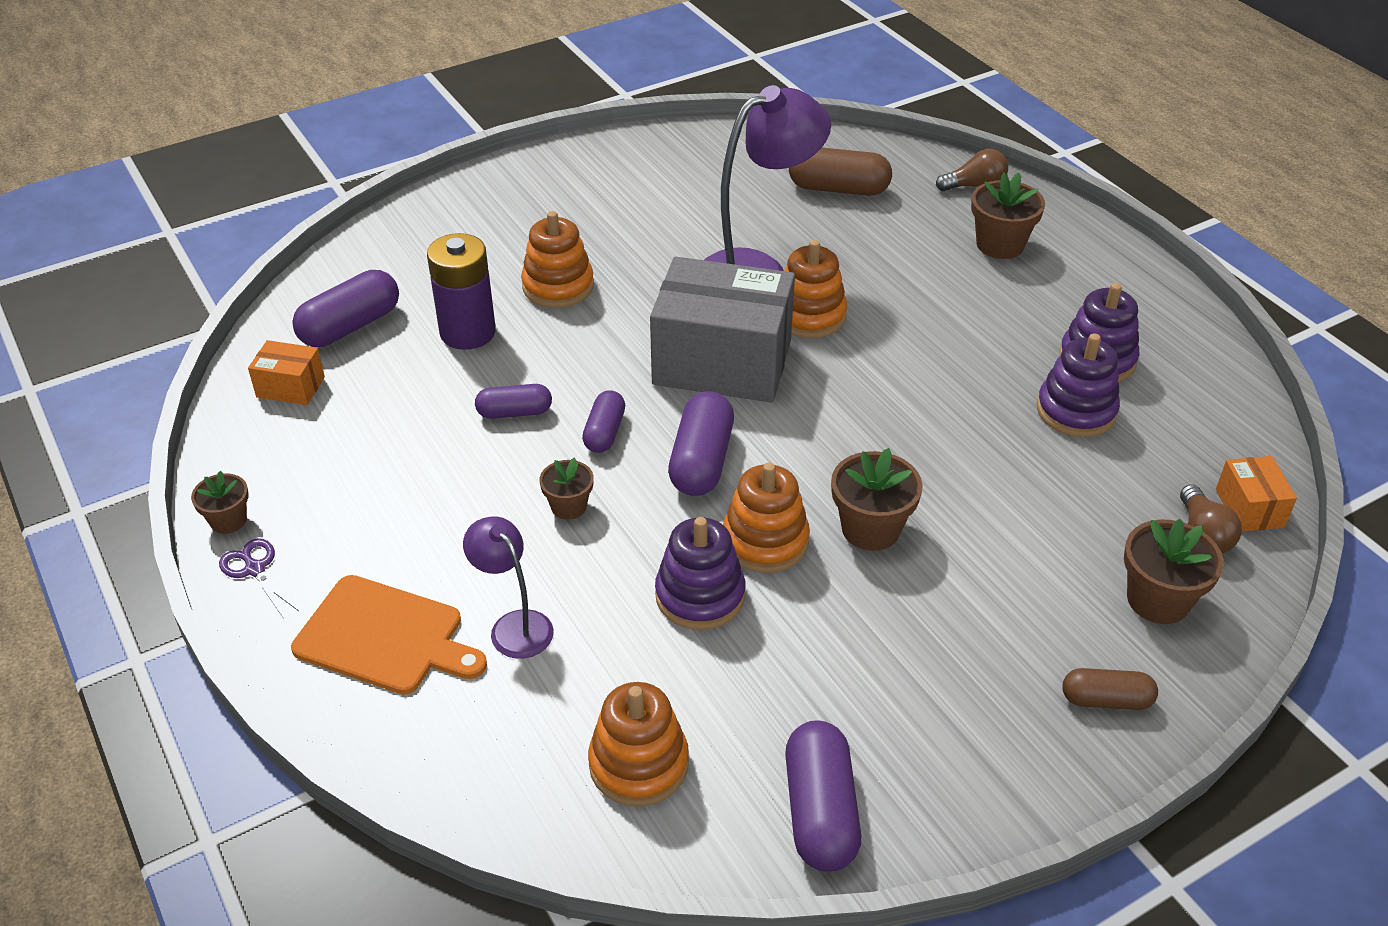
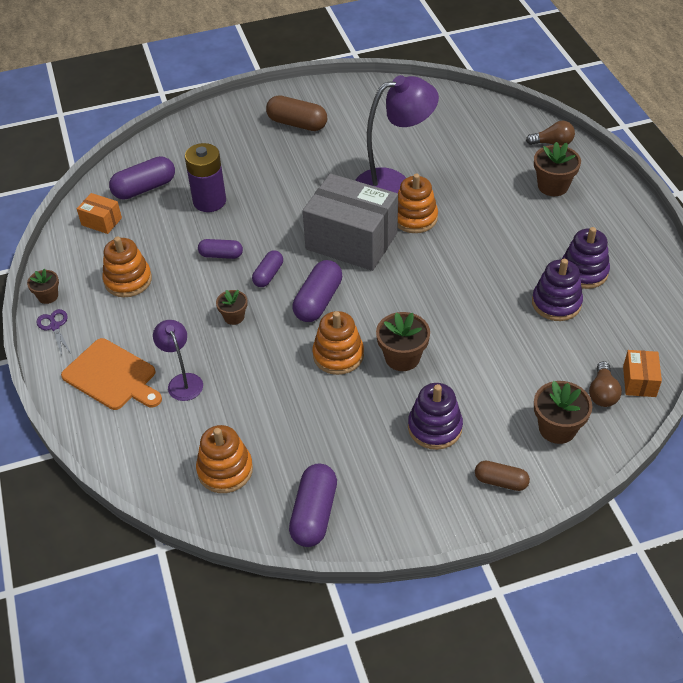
camera: 15 degrees right, 5 degrees up
orange stacking toy [521,211,594,308] -> orange stacking toy moved to [102,236,152,297]
purple stacking toy [655,517,745,630] -> purple stacking toy moved to [408,383,463,450]
brown capsule [789,148,892,196] -> brown capsule moved to [266,95,327,131]

